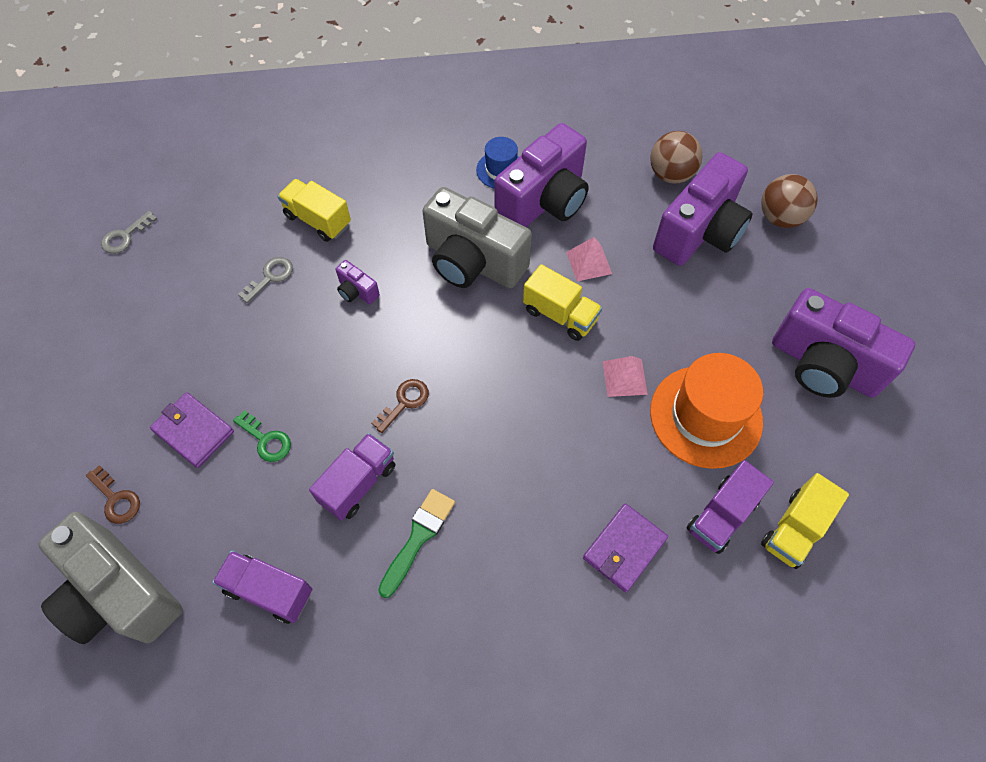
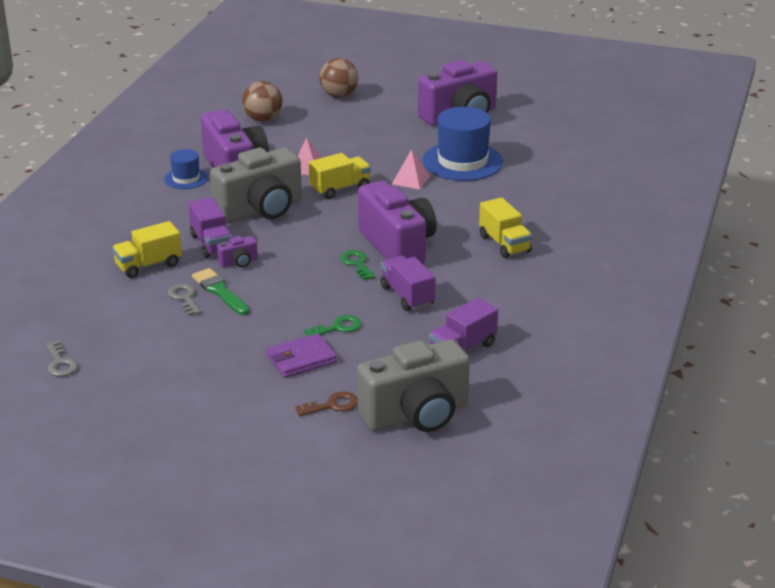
camera: 65 degrees left, 30 degrees down
brown key [371,379,429,433] -> green key [340,250,375,280]
green brush [378,489,455,598] -> green brush moved to [192,268,250,315]
purple wallet [583,504,668,592] -> none
orange hat [650,353,763,469] -> blue hat [422,107,503,181]
purple camera [653,152,753,266] -> purple camera moved to [358,181,437,264]
purple truck [686,460,774,554] -> purple truck moved to [188,197,232,258]
yellow truck [761,473,849,569] -> yellow truck moved to [479,197,532,258]

